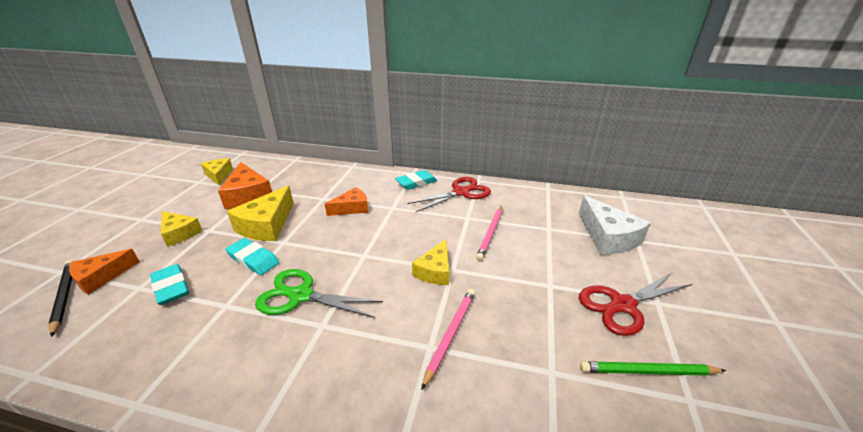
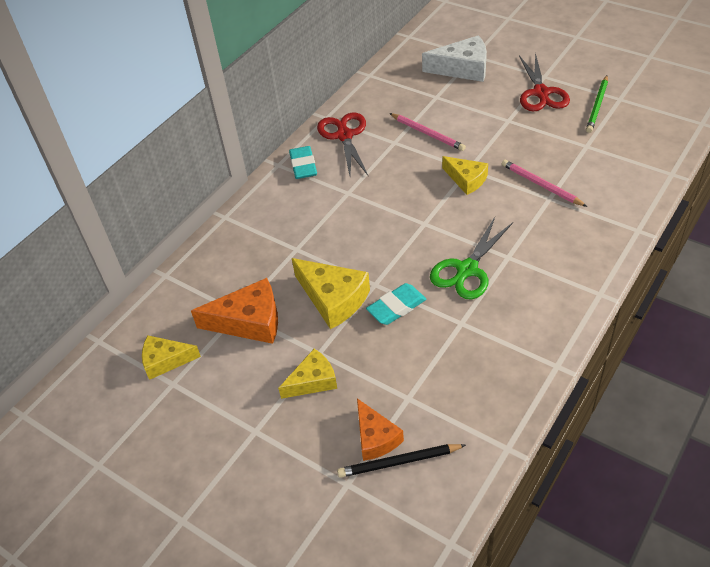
camera: 65 degrees left, 15 degrees up
turquoise eraser [150,264,189,305] -> none
orange cheese [325,187,368,216] -> none

